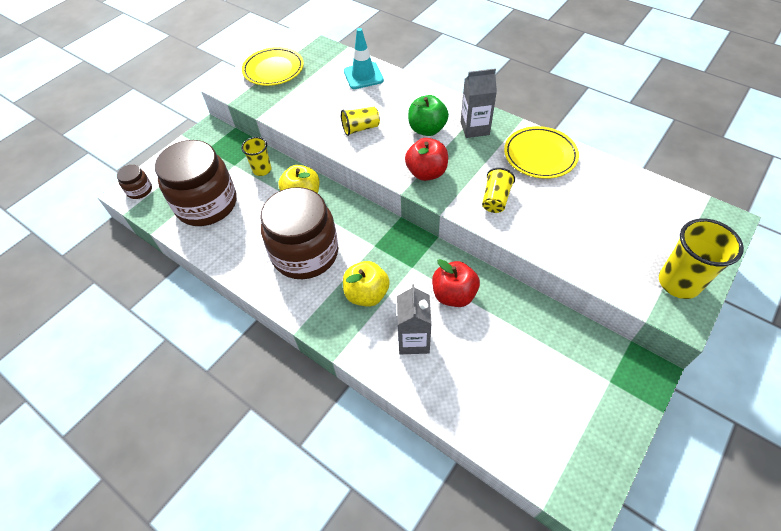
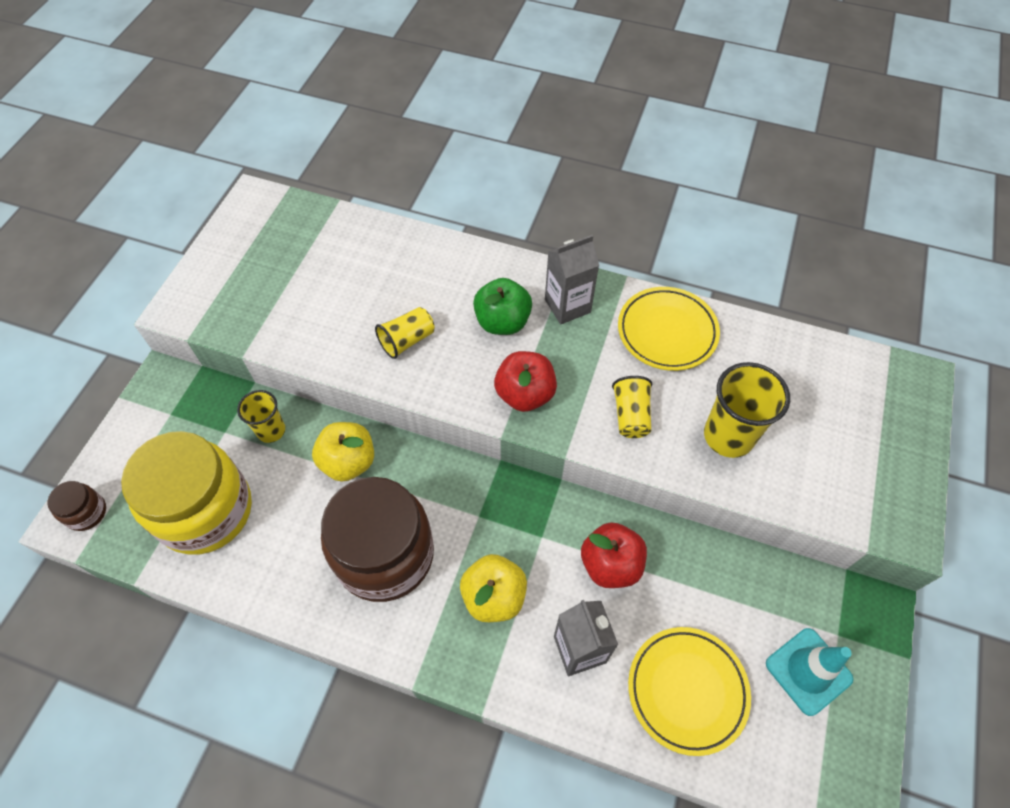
camera: 20 degrees left, 5 degrees up
brown jar [155,140,236,226] -> yellow jar [121,431,252,555]
yellow plate [242,47,304,86] -> yellow plate moved to [628,627,751,756]
turquoise traffic cone [344,28,384,89] -> turquoise traffic cone moved to [766,628,853,716]
yellow cup [659,218,744,299] -> yellow cup moved to [704,362,790,458]

